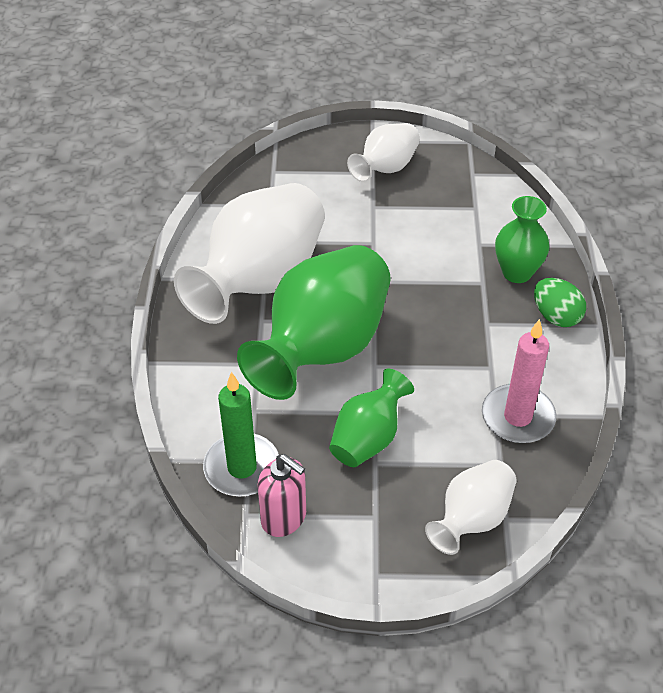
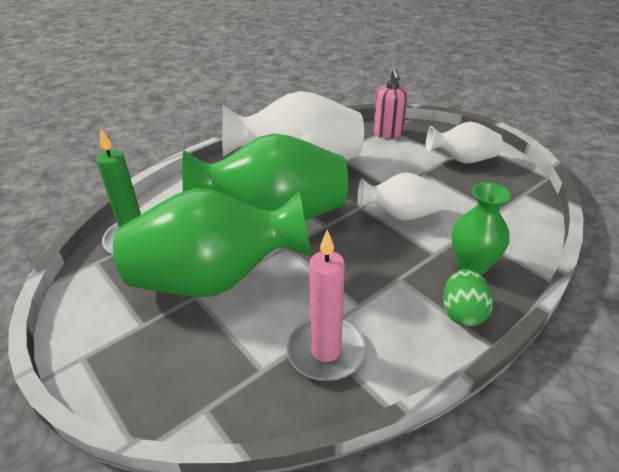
camera: 50 degrees right, 10 degrees down
pink soap dispenser [258,454,306,537] -> pink soap dispenser moved to [373,69,408,138]
green vase [329,369,414,467] -> green vase [113,188,312,297], size x1.90
white vase [425,460,517,555] -> white vase moved to [357,172,444,220]

